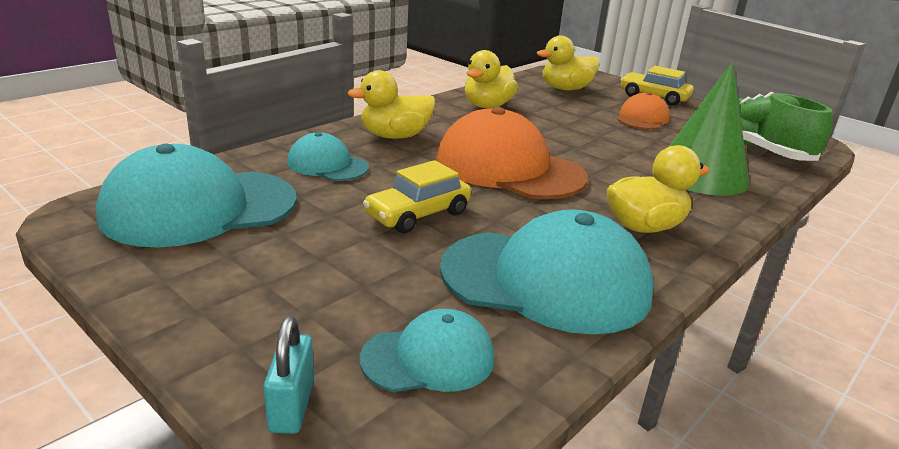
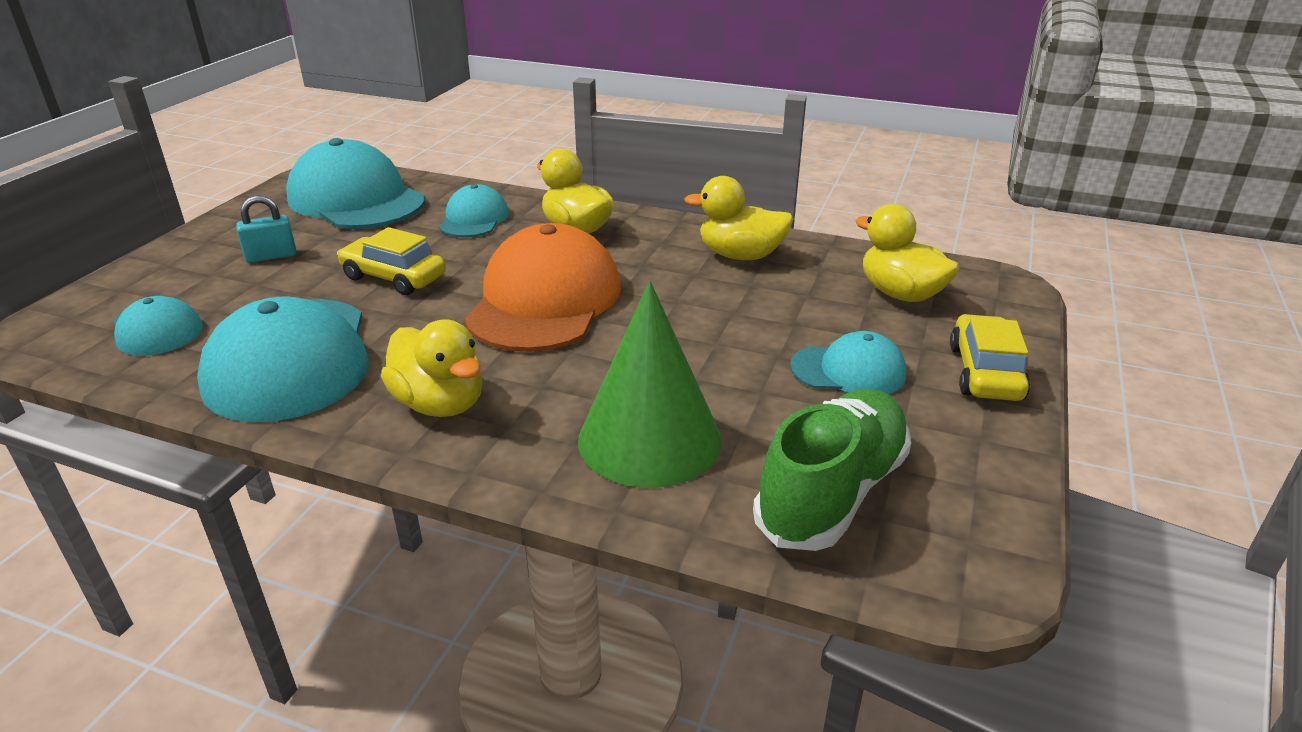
camera: 70 degrees right, 5 degrees up
turquoise padlock [263,316,314,434] -> turquoise padlock moved to [236,195,296,263]
orange cap [617,92,670,130] -> turquoise cap [790,331,906,394]

